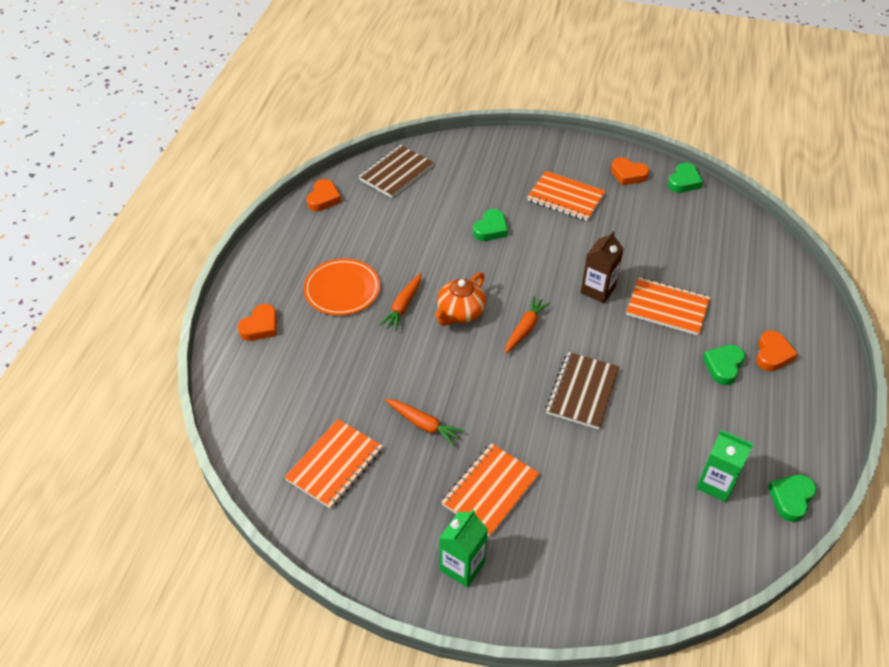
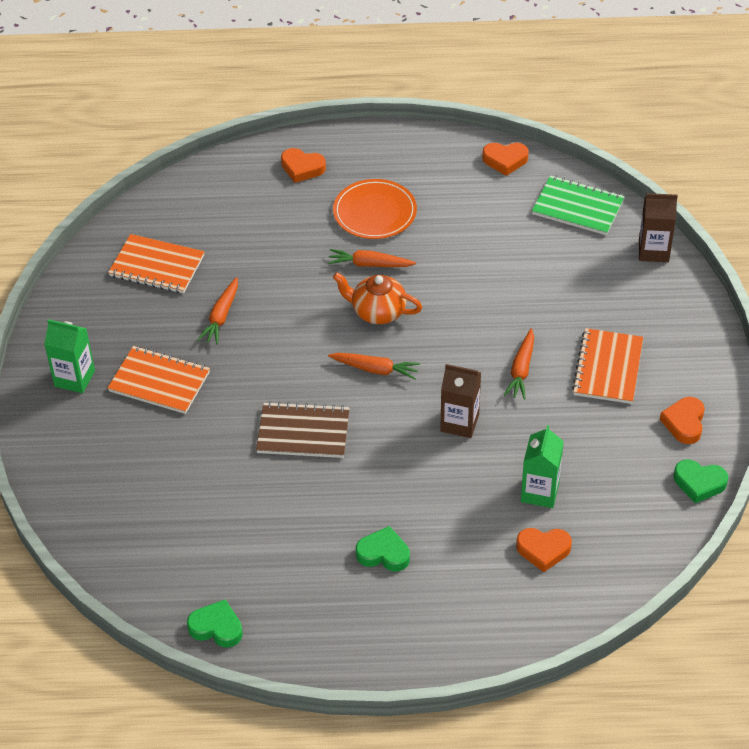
camera: 75 degrees right, 0 degrees up
brown notebook [358,145,434,198] -> green notebook [532,175,625,235]
green heart [473,209,508,241] -> none
orange notebook [626,277,710,335] -> none
green carton [696,430,753,502] -> green carton moved to [521,425,564,508]
orange heart [756,330,798,371] -> orange heart moved to [516,528,572,572]
none -> orange carrot [504,328,534,400]
none -> brown carton [639,193,678,262]

